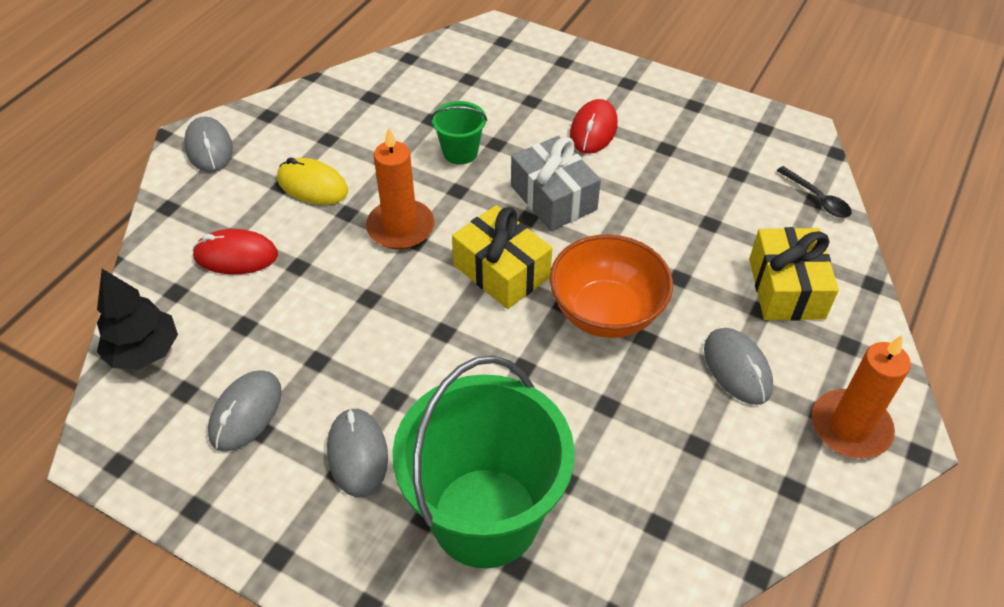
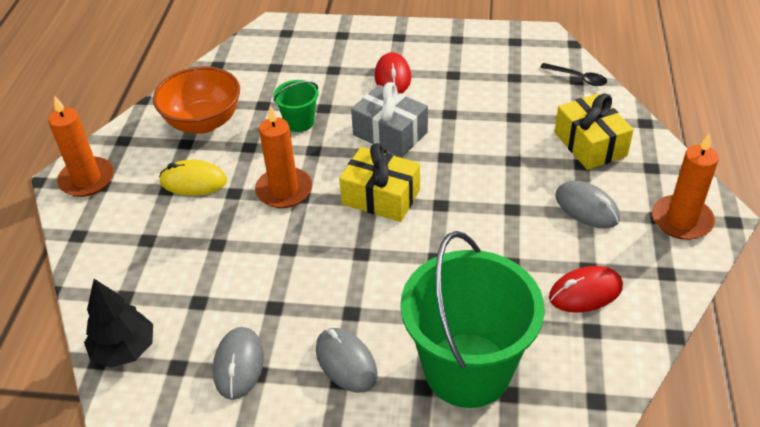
camera: 20 degrees left, 5 degrees down
grey mouse [184,116,233,172] -> orange candle [48,95,114,197]
red mouse [192,229,278,274] -> red mouse moved to [549,266,623,313]
orange bowl [550,234,673,338] -> orange bowl moved to [153,66,240,134]

